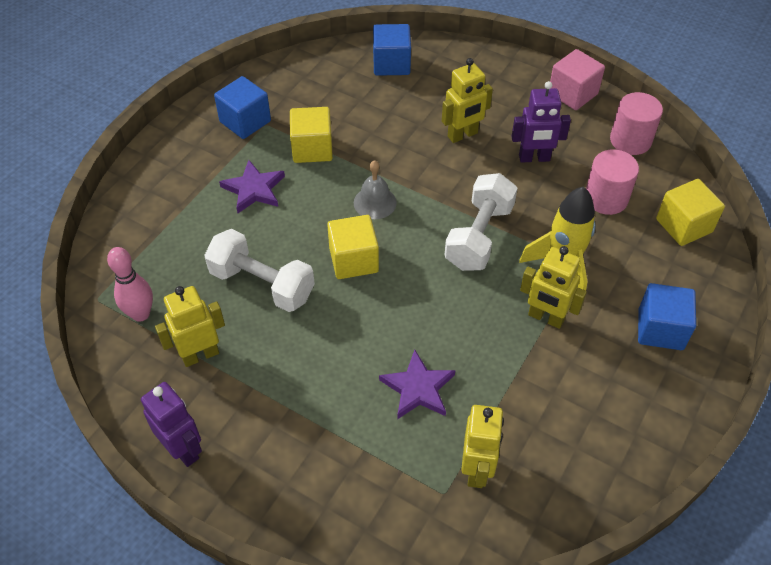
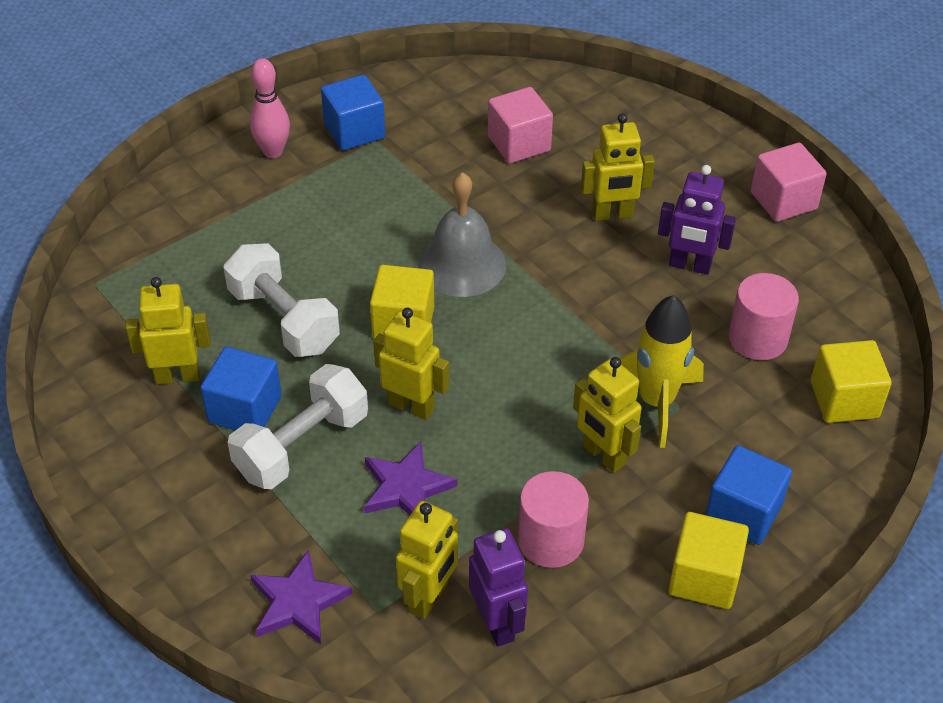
camera: 20 degrees right, 5 degrees down
pink bowling pin [107,247,153,322] -> pink bowling pin moved to [250,58,290,158]
purple robot [141,382,202,467] -> purple robot moved to [469,528,528,646]
purple star [219,160,285,213] -> purple star moved to [250,550,352,644]
yellow cube [290,107,333,163] -> yellow cube moved to [668,512,749,609]
grey bell [354,160,397,219] -> grey bell [418,172,506,297], size x1.58
blue cube [373,24,411,76] -> blue cube moved to [201,347,282,430]
white dumbbell [444,173,518,271] -> white dumbbell moved to [228,364,368,489]
pink cylinder [610,92,663,155] -> pink cylinder moved to [518,471,589,568]
none -> yellow robot [373,308,449,420]
none -> pink cube [488,87,553,163]

